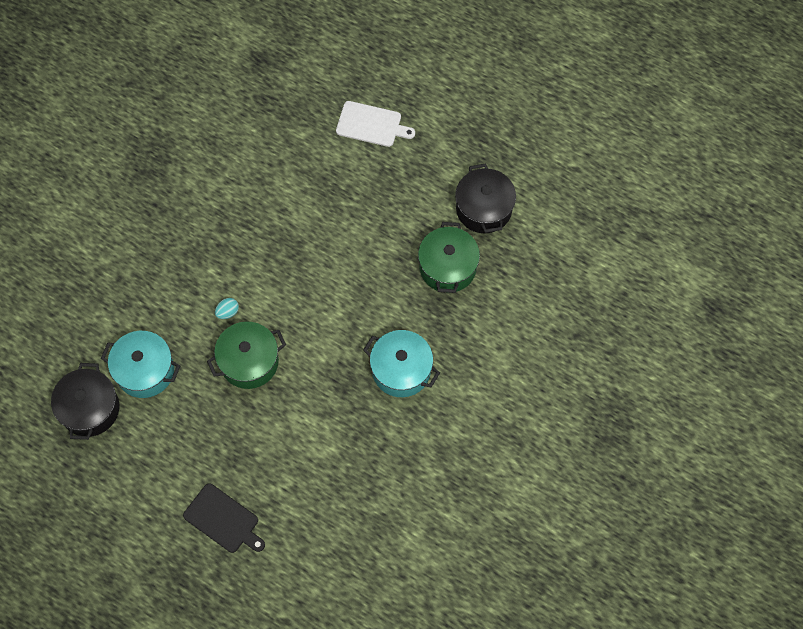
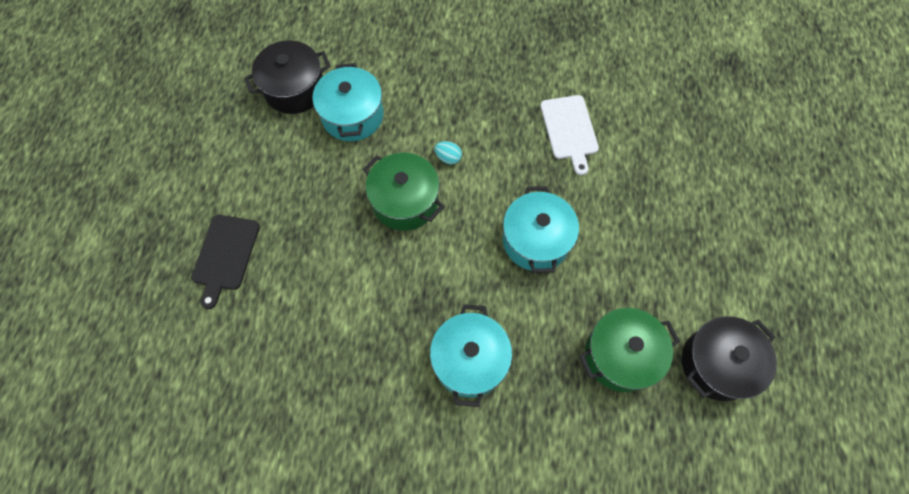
camera: 65 degrees right, 0 degrees up
white cutting board [336,101,415,147] -> white cutting board moved to [540,95,599,175]
none -> turquoise pot [503,186,579,273]

